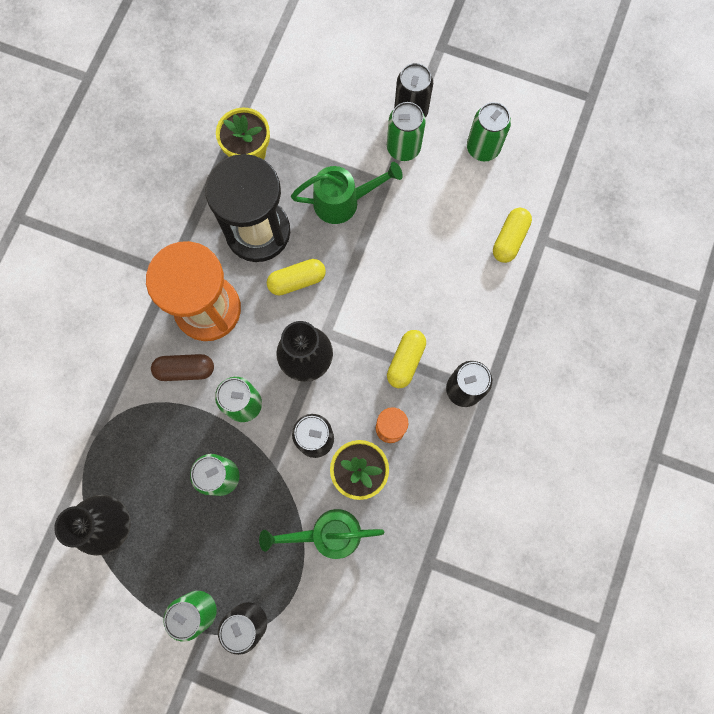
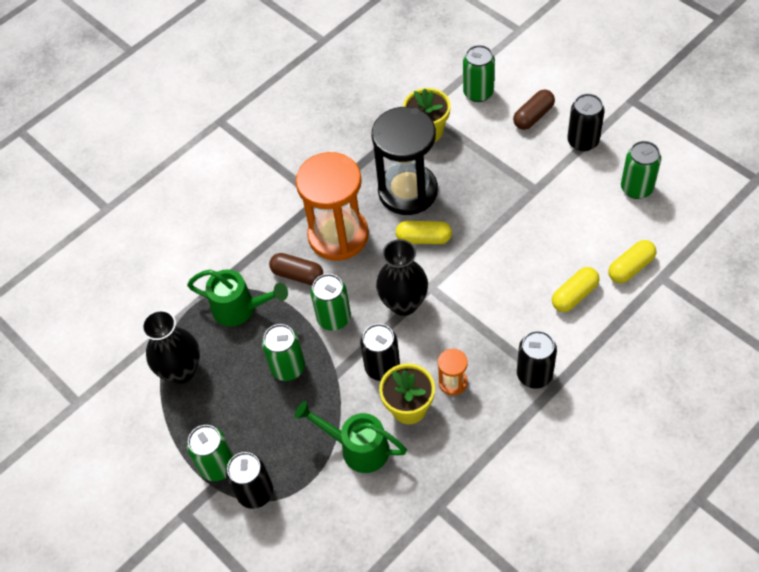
camera: 30 degrees right, 20 degrees down
green watering can [291,162,403,224] -> green watering can moved to [187,270,288,326]
green can [387,102,426,161] -> green can moved to [463,45,495,102]
yellow capsule [387,330,426,388] -> yellow capsule moved to [552,267,599,312]
none -> brown capsule [513,89,555,130]

